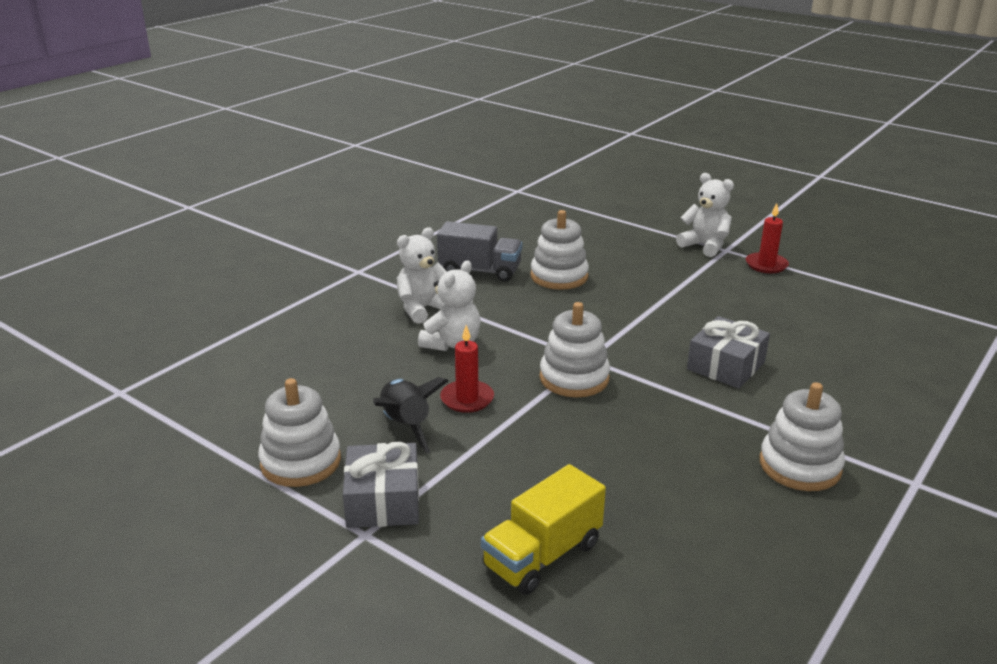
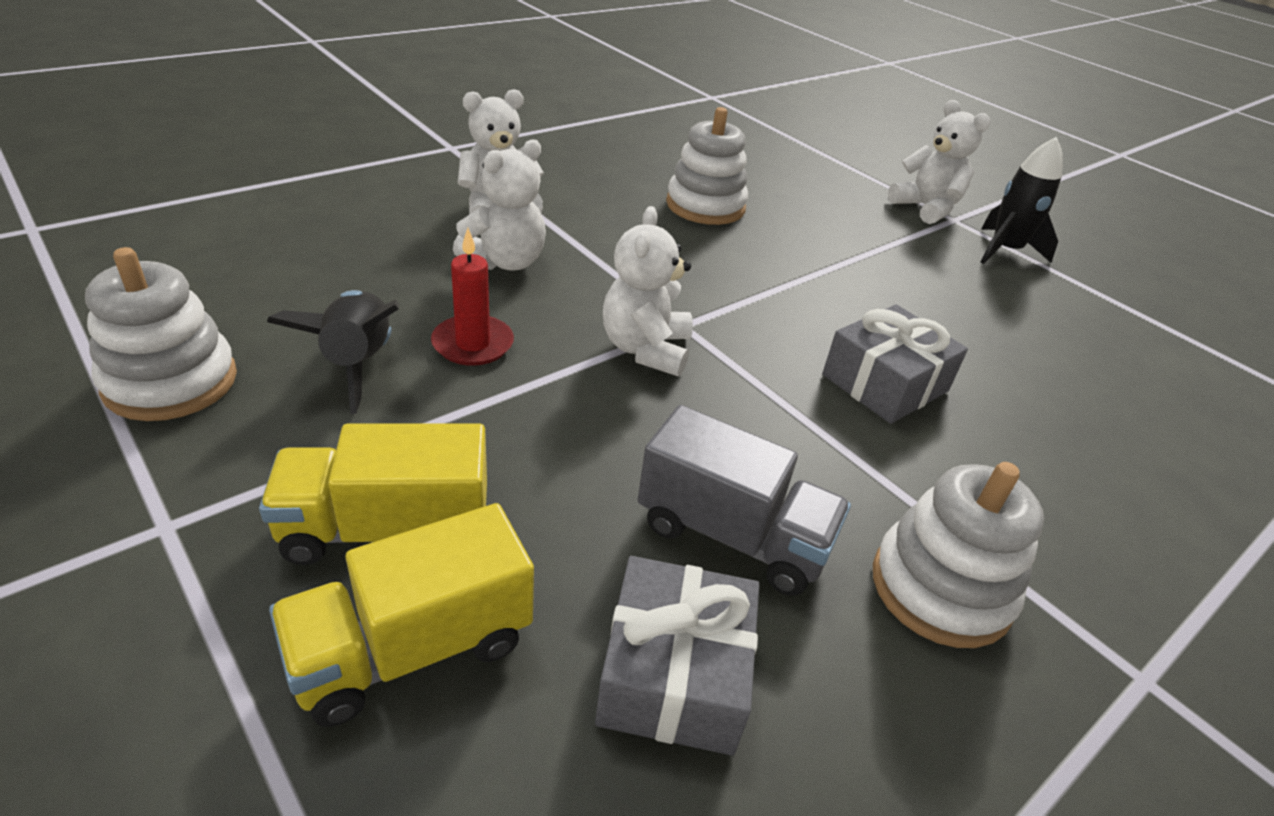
camera: 10 degrees right, 10 degrees up
grey gift [343,442,419,528] -> grey gift moved to [595,556,759,756]
grey truck [437,221,522,282] -> grey truck moved to [638,405,851,596]
white stacking toy [540,302,610,397] -> white teddy bear [603,206,693,377]
red candle [746,203,789,273] -> black rocket [981,137,1063,264]
none -> yellow truck [259,423,487,565]

